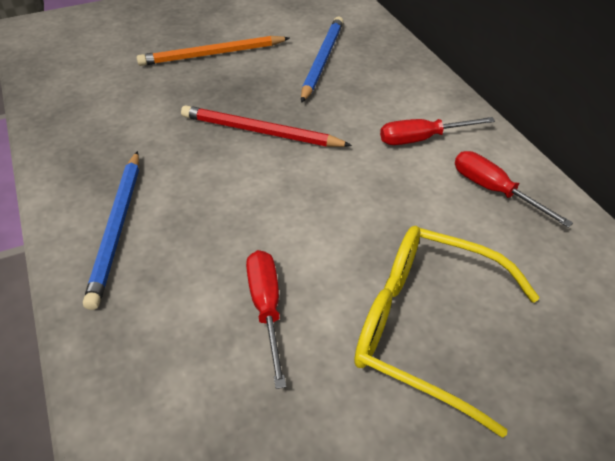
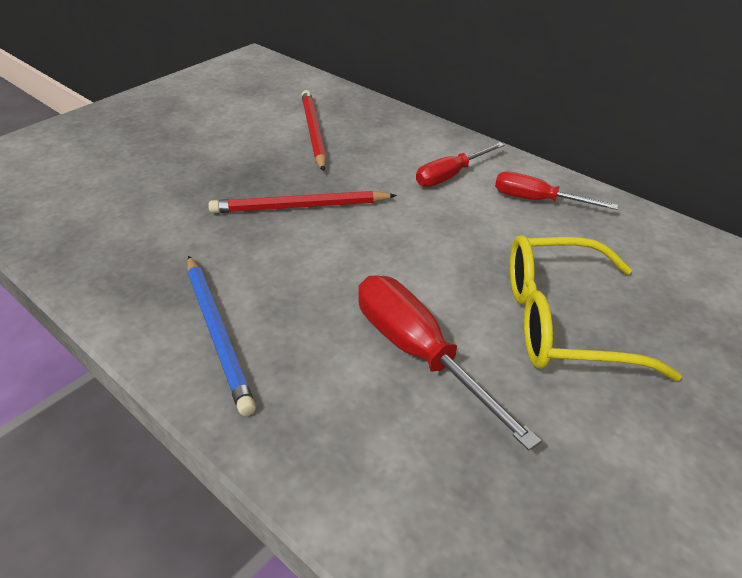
camera: 25 degrees left, 5 degrees down
orange pencil [137,36,290,66] -> none
red screwdriver [246,250,286,389] -> red screwdriver [358,275,541,451], size x1.55
blue pencil [301,17,343,103] -> red pencil [301,90,326,172]

